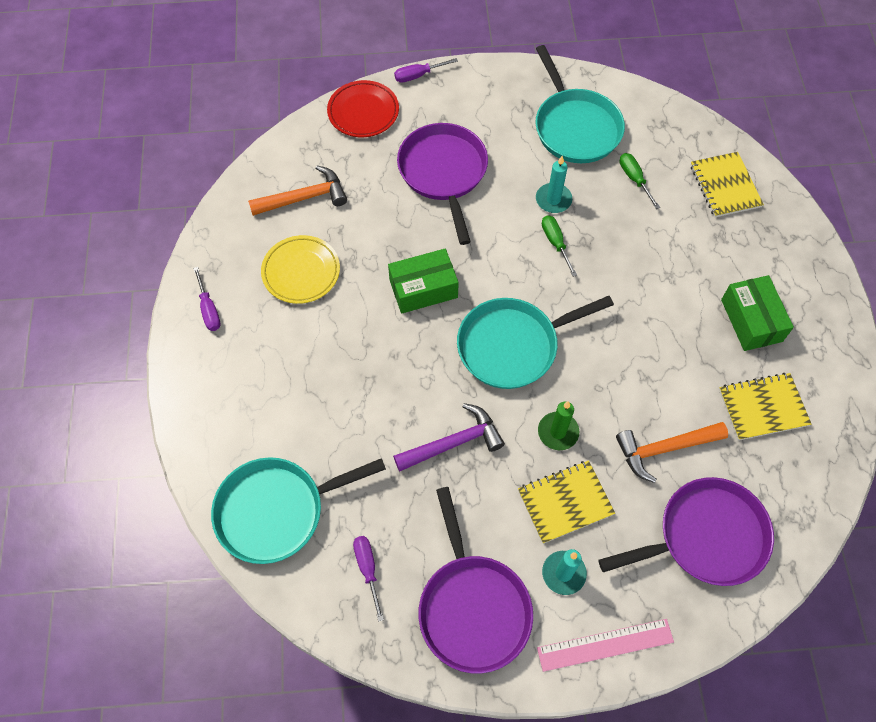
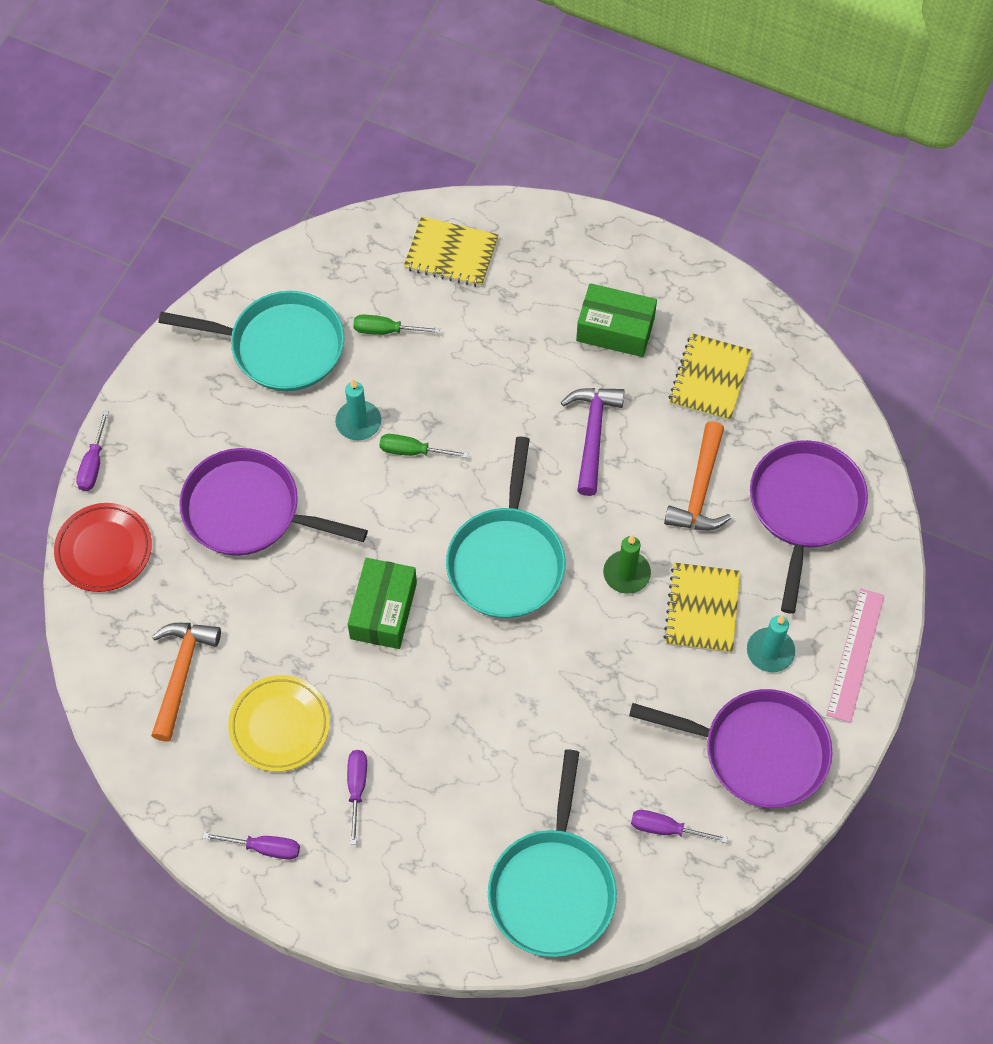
camera: 60 degrees left, 0 degrees up
purple hammer [393,403,505,472] -> purple hammer moved to [561,388,625,496]
none -> purple screwdriver [347,750,367,845]

